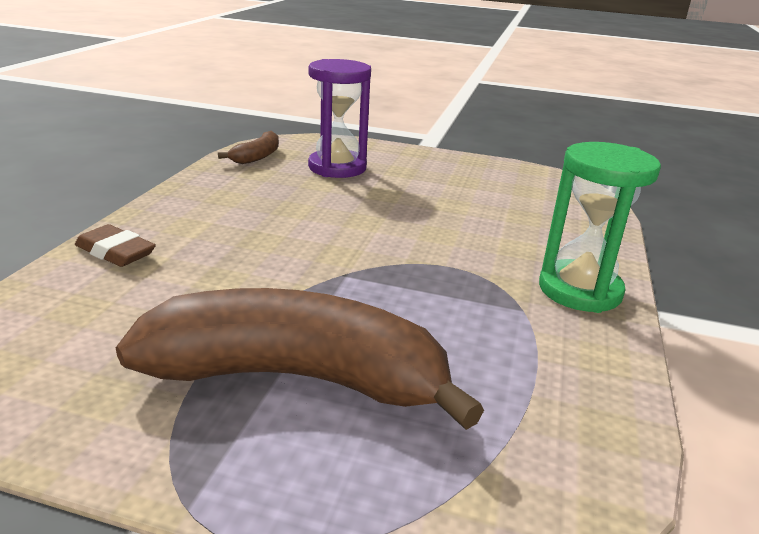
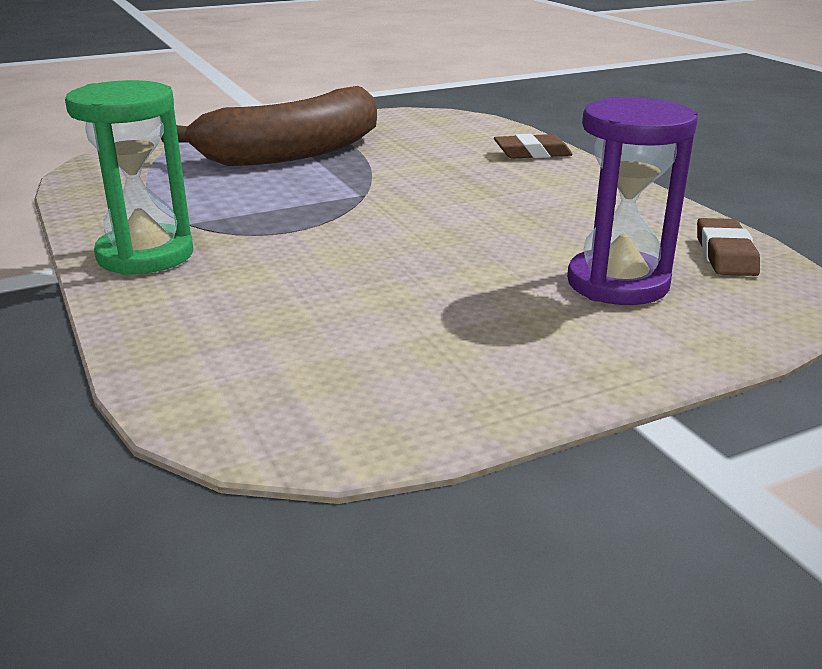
camera: 140 degrees right, 0 degrees up
brown banana [218,131,279,164] -> brown eraser [697,218,760,276]

